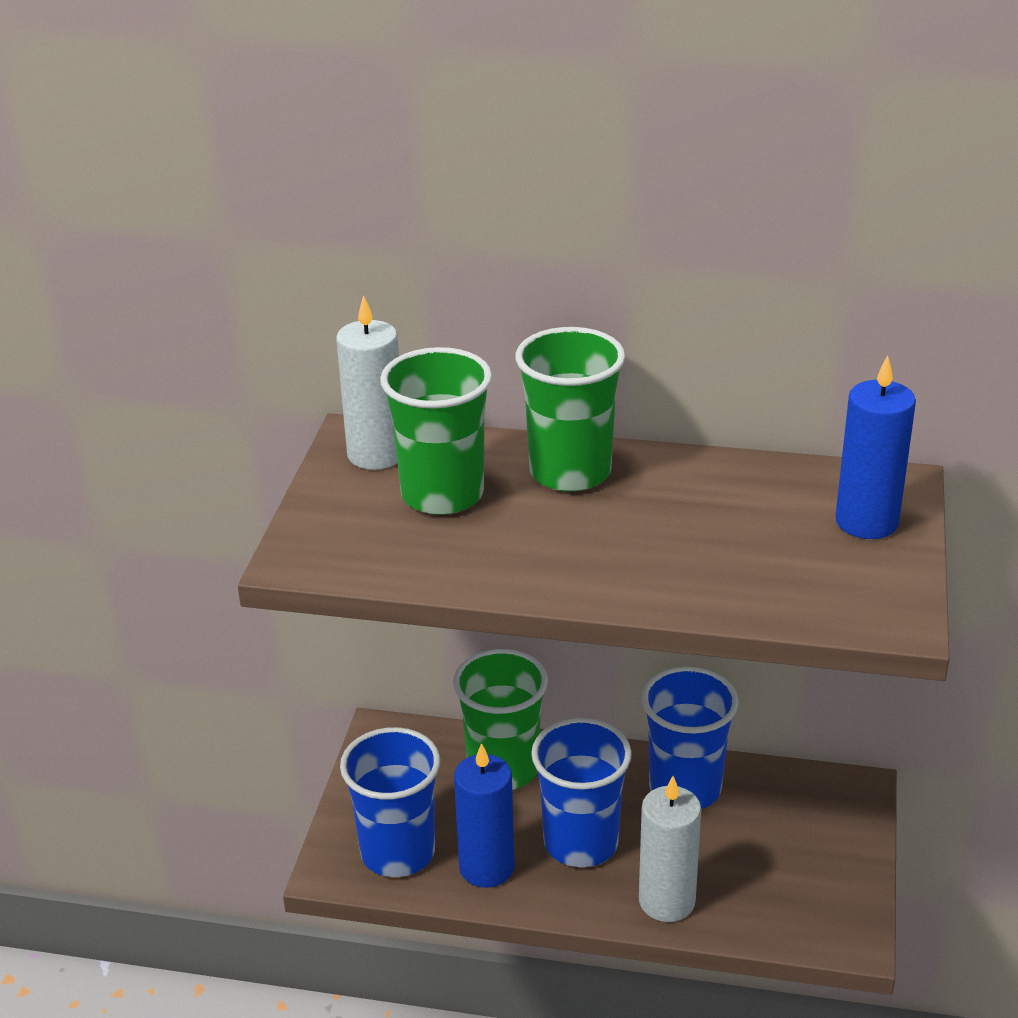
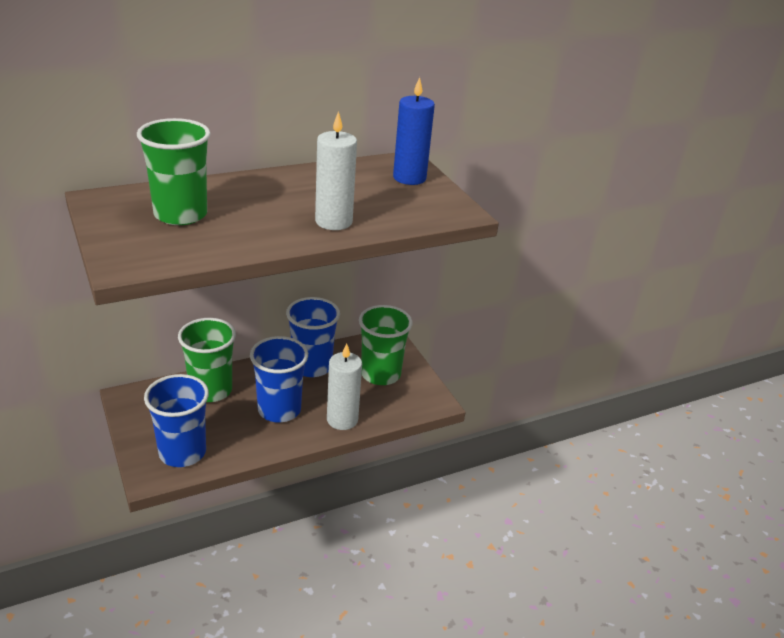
camera: 40 degrees left, 0 degrees up
white candle [336,295,399,470] -> white candle moved to [315,111,357,230]
blue candle [454,743,514,888] -> none
green cup [515,327,625,492] -> green cup moved to [359,305,412,385]

